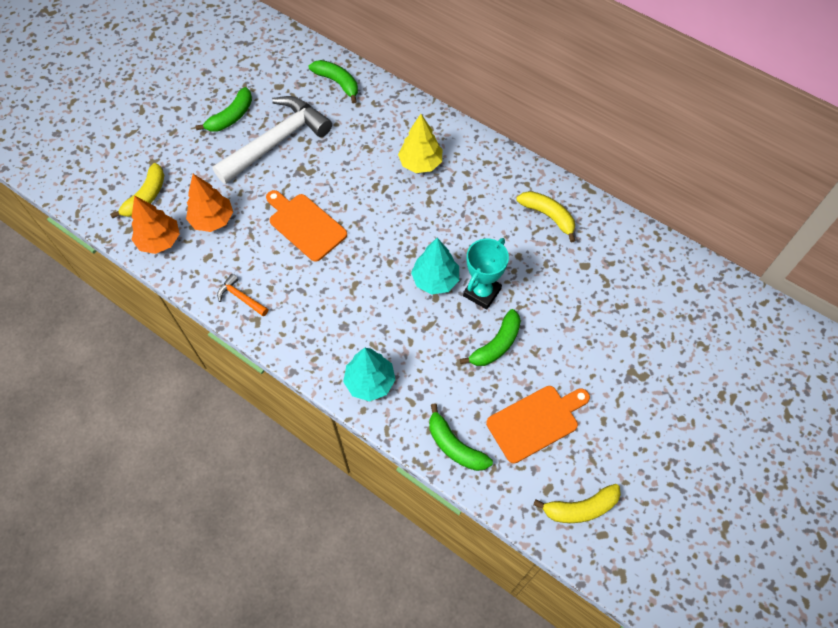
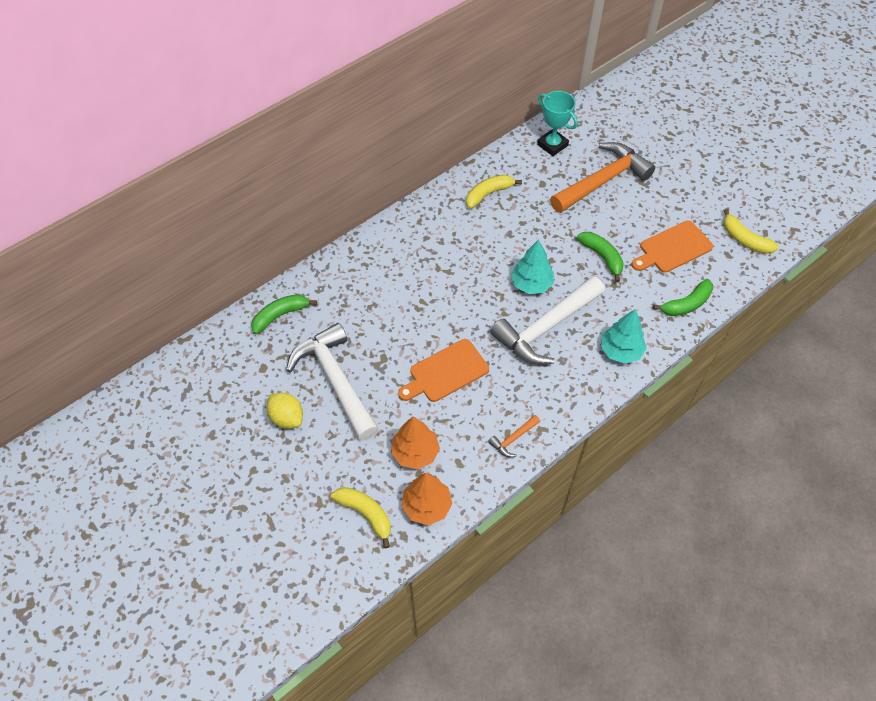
camera: 75 degrees left, 5 degrees down
green banana [195,87,252,132] -> yellow lemon [267,393,303,429]
yellow tree [398,114,442,173] -> none
turquoise trophy [463,238,509,310] -> turquoise trophy moved to [537,91,578,156]
orange cutting board [486,386,590,463] -> orange cutting board turned 105 degrees counterclockwise [632,221,713,273]
yellow banana [533,484,621,523] -> yellow banana turned 135 degrees clockwise [723,209,779,254]
none -> white hammer [490,276,605,365]
none -> orange hammer [550,142,655,213]

